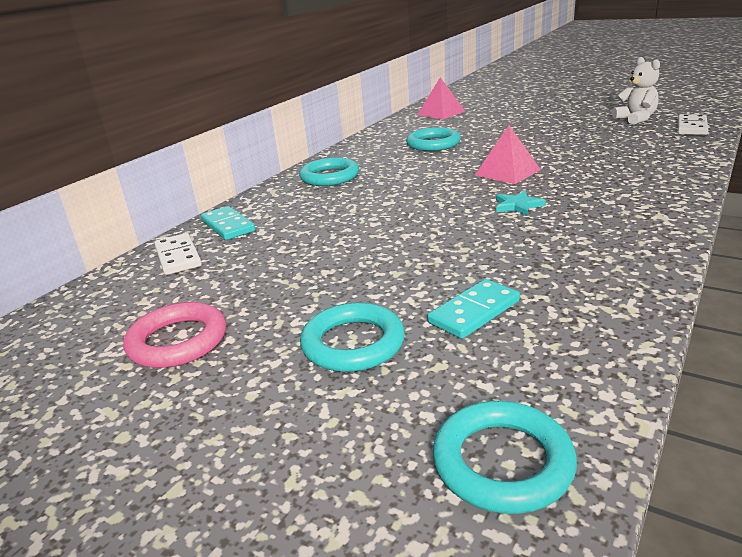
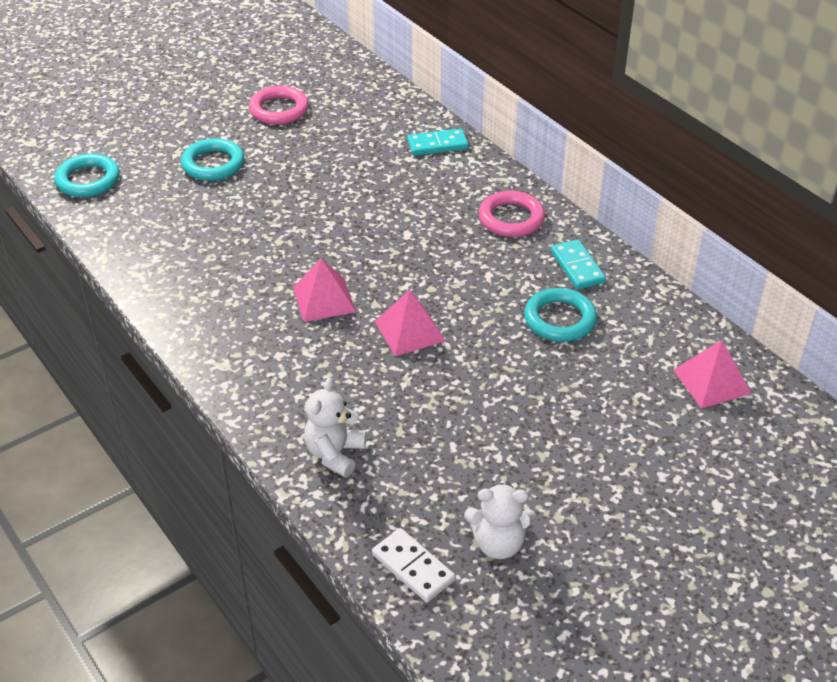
camera: 110 degrees right, 15 degrees up
white domino [154,233,202,275] -> none
turquoise ring [299,158,359,186] -> pink ring [479,191,545,237]
turquoise domino [427,279,520,339] -> turquoise domino moved to [551,239,606,289]
turquoise star [496,191,546,216] -> pink pyramid [293,258,356,322]
none -> white teddy bear [304,377,366,477]

